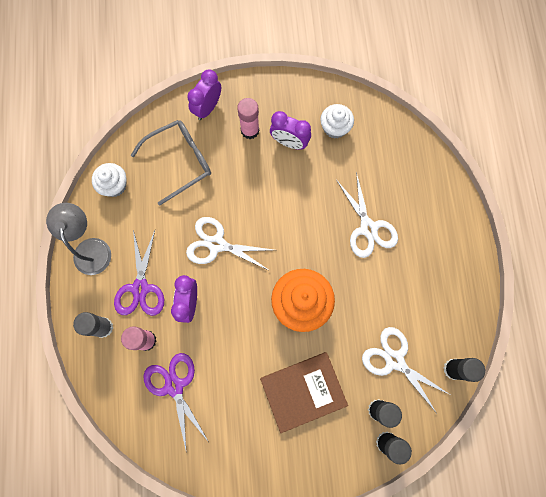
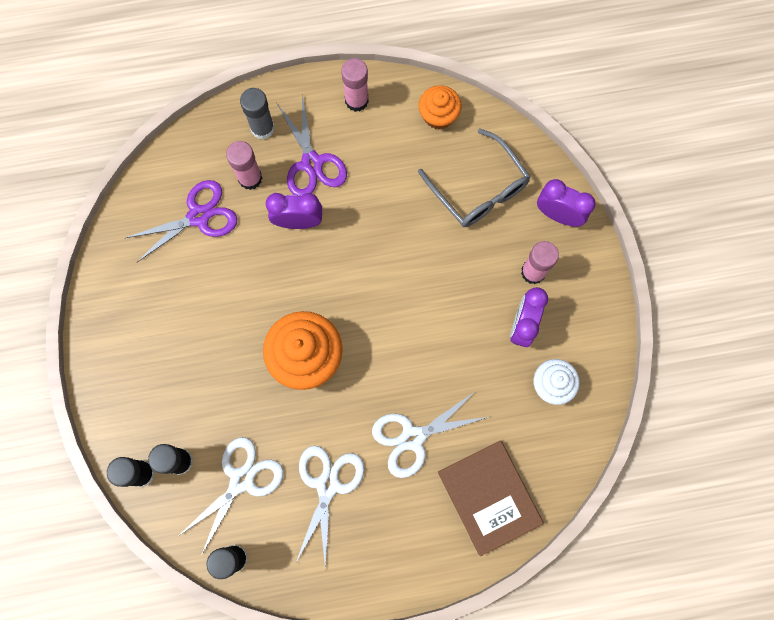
camera: 85 degrees right, 0 degrees up
grey lamp [46,203,111,275] -> pink glue stick [341,58,369,112]
white cupcake [92,163,126,197] -> orange cupcake [419,85,462,129]
purple scissors [114,230,164,316] -> purple scissors turned 105 degrees counterclockwise [277,96,347,195]
white scissors [186,217,273,271] -> white scissors moved to [295,446,364,569]
brown book [260,352,348,433] -> brown book moved to [438,440,543,556]

